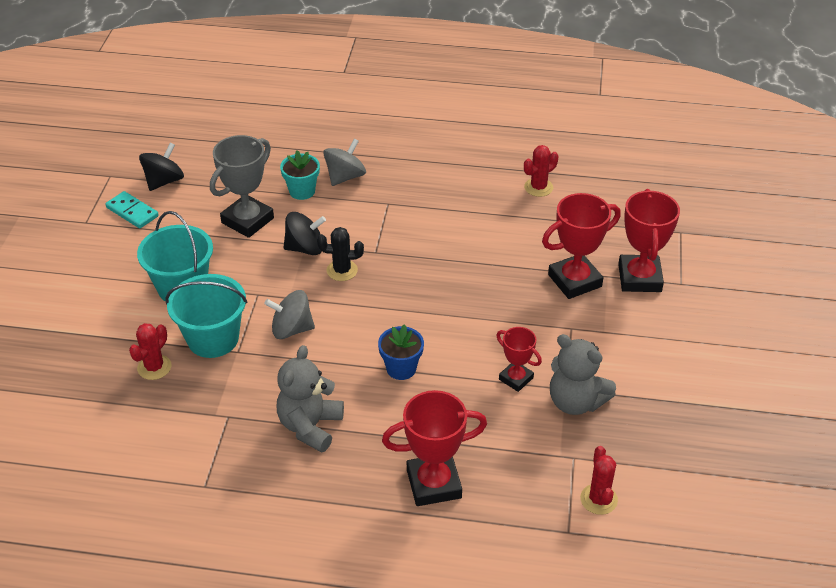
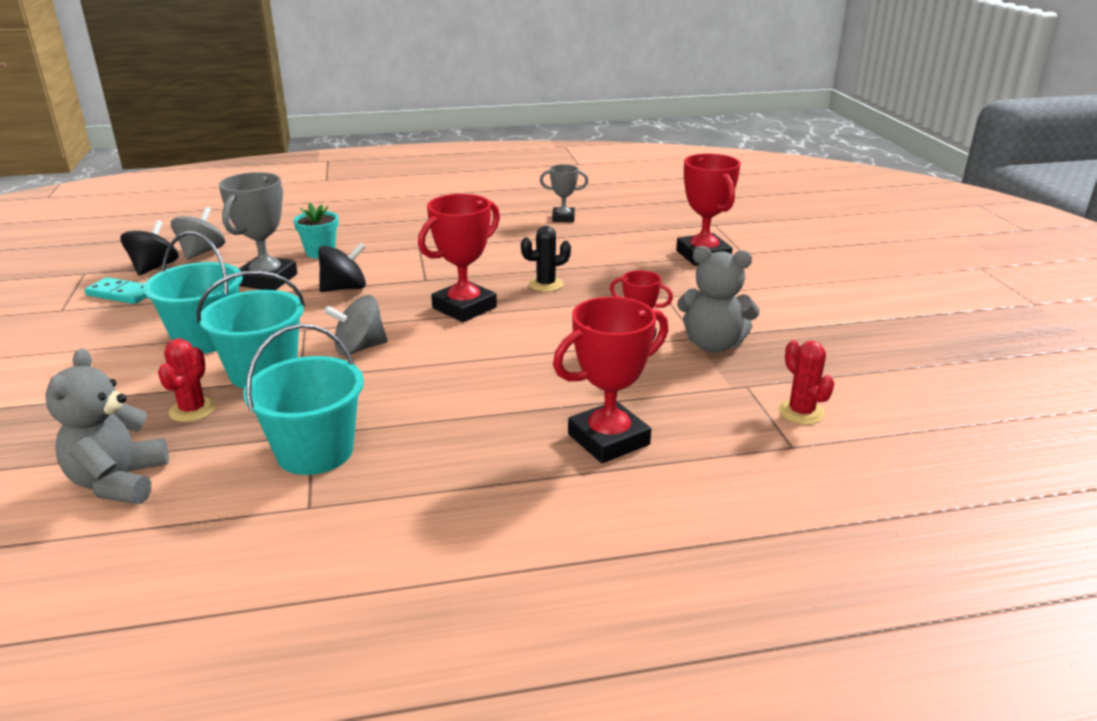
camera: 20 degrees left, 15 degrees down
grey teddy bear [277,345,344,453] -> grey teddy bear moved to [45,348,169,504]
black cactus [317,227,364,281] -> black cactus moved to [521,226,571,292]
grey spinning top [323,139,366,186] -> grey spinning top moved to [171,207,225,260]
blue flower pot [378,324,424,380] -> none
red cactus [524,145,558,197] -> grey trophy [540,164,588,222]
red trophy [542,193,621,299] -> red trophy moved to [418,194,500,322]
none -> turquoise bucket [243,324,364,475]

